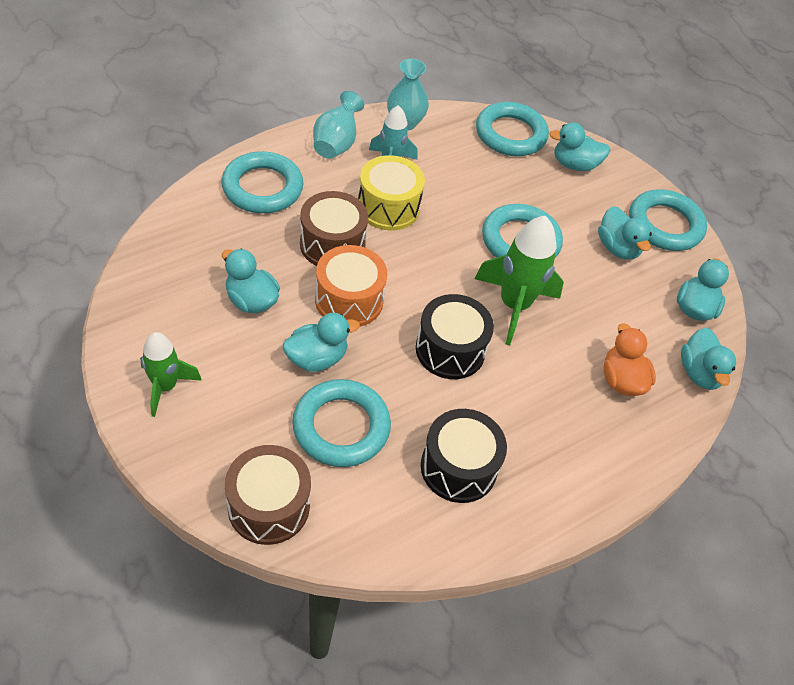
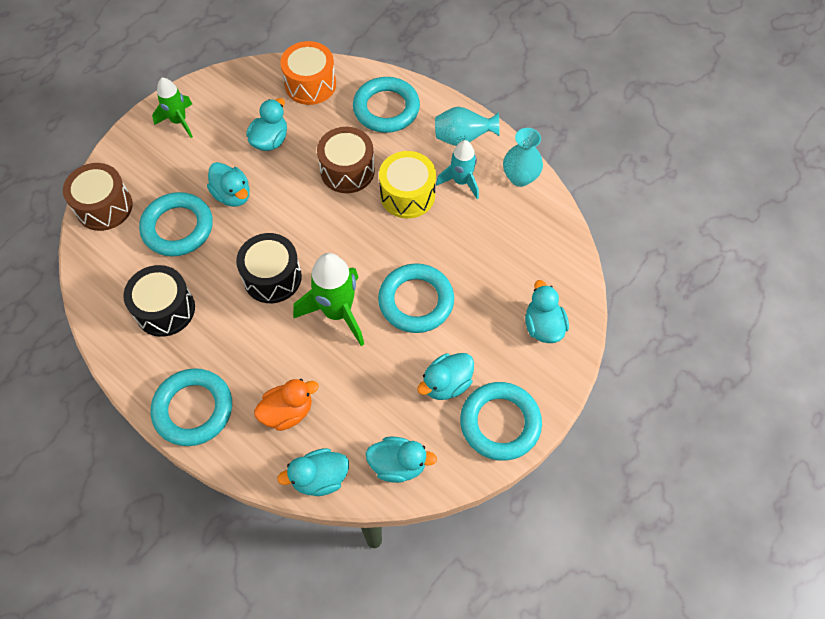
camera: 80 degrees right, 10 degrees up
orange drum [315,245,387,327] -> orange drum moved to [280,41,336,105]
turquoise ring [476,102,549,156] -> turquoise ring moved to [151,368,232,446]

